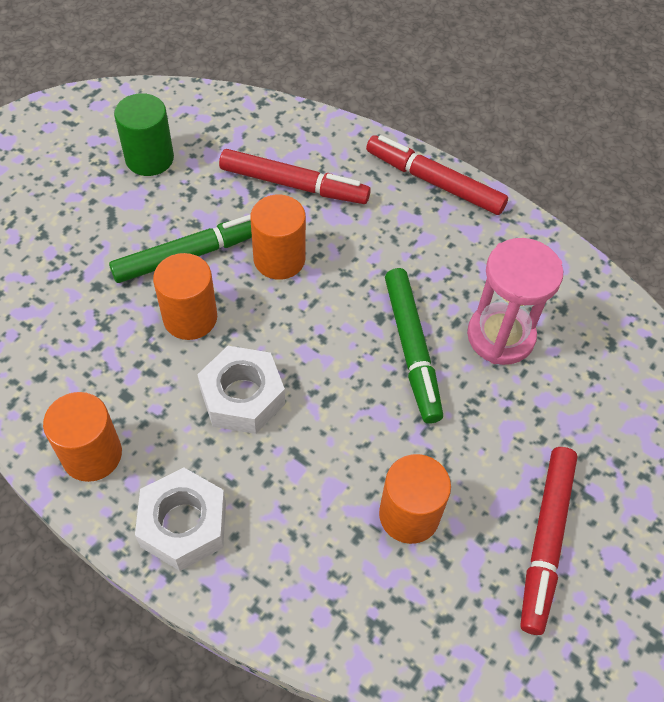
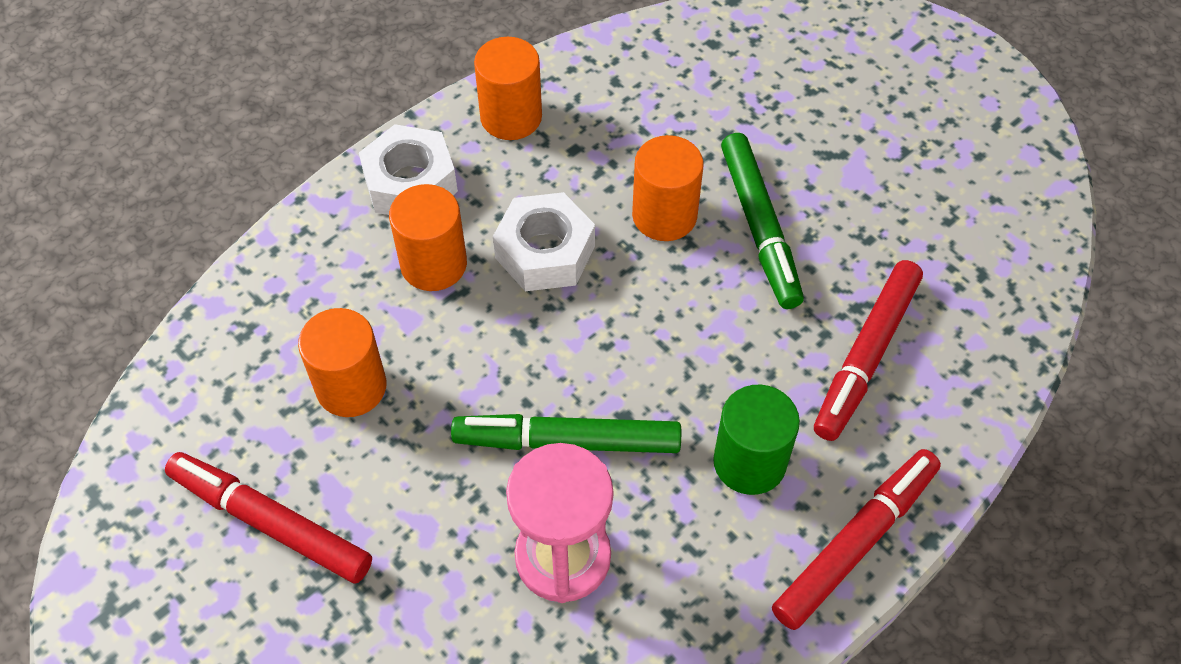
camera: 105 degrees right, 0 degrees up
green cylinder [114,93,174,176] -> green cylinder moved to [713,385,800,495]
orange cylinder [250,195,306,280] -> orange cylinder moved to [389,184,467,291]

